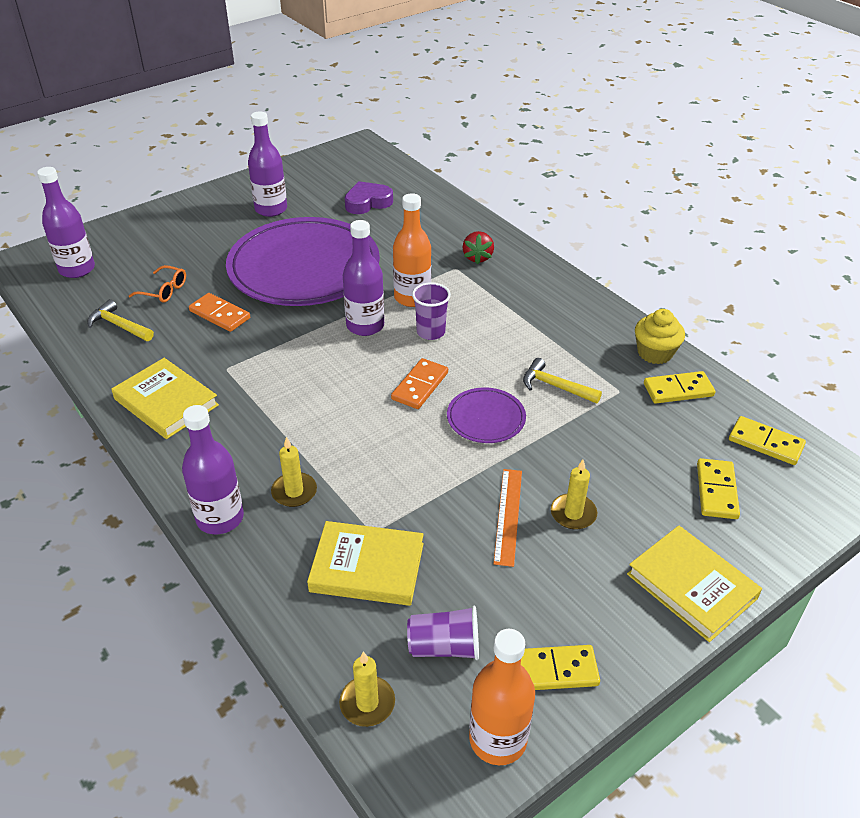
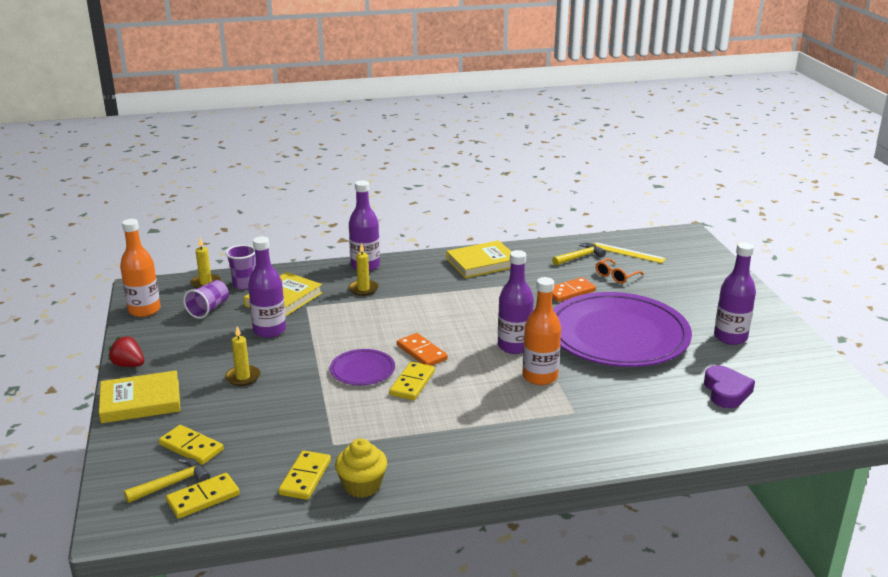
camera: 115 degrees right, 15 degrees down
purple bottle [37,167,95,278] -> purple bottle moved to [248,236,286,338]
purple cup [412,282,451,340] -> purple cup moved to [226,245,255,290]
red strawberry [463,231,494,265] -> red strawberry moved to [108,336,144,367]
orange ruler [493,469,522,567] -> none
yellow domino [521,645,600,690] -> yellow domino moved to [389,362,435,400]
yellow hammer [523,358,602,404] -> yellow hammer moved to [124,458,210,503]
none -> yellow ruler [594,242,666,263]

